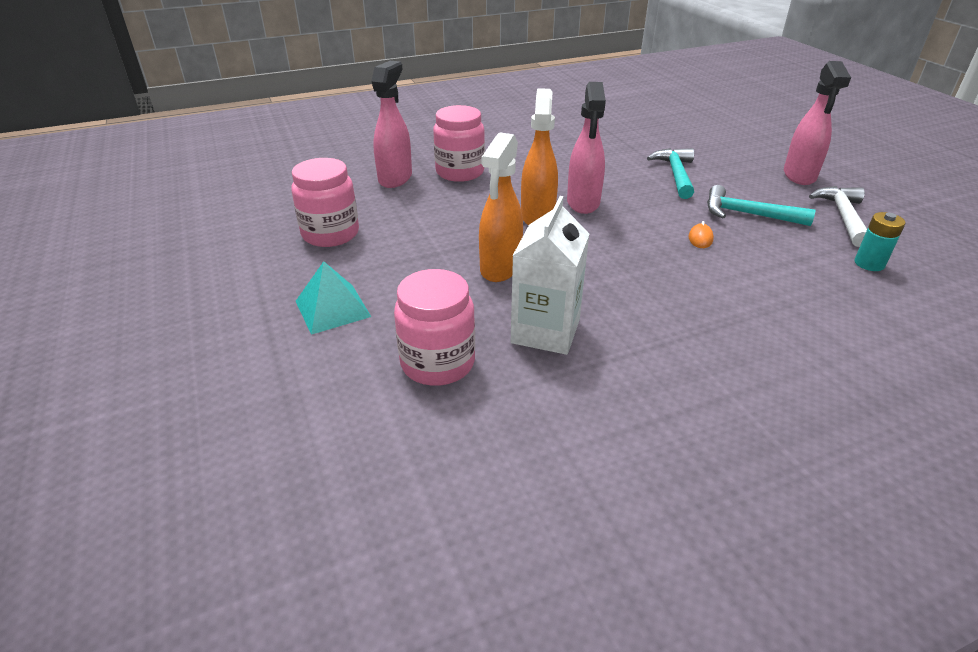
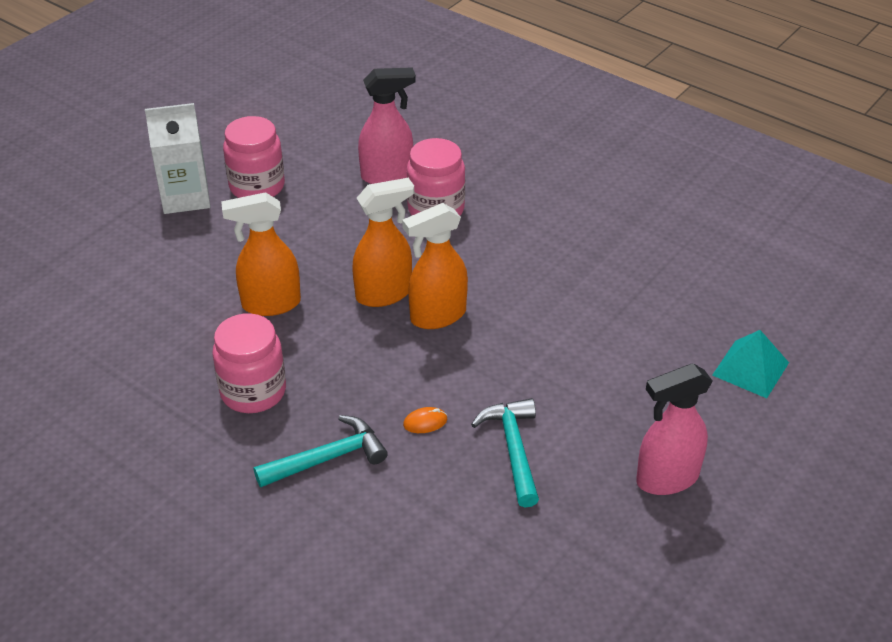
camera: 60 degrees right, 5 degrees up
turquoise pyramid [296,261,371,335] -> turquoise pyramid moved to [712,330,789,398]
pink jar [394,269,475,386] -> pink jar moved to [212,313,286,413]
white carton [511,196,589,355] -> white carton moved to [145,103,210,214]
pink spray bottle [567,82,606,214] -> orange spray bottle [402,203,468,329]
turquoise hammer [647,148,694,199] -> turquoise hammer moved to [254,415,388,487]
white hammer [809,186,867,247] -> none
turquoise battery [855,212,905,271] -> none

